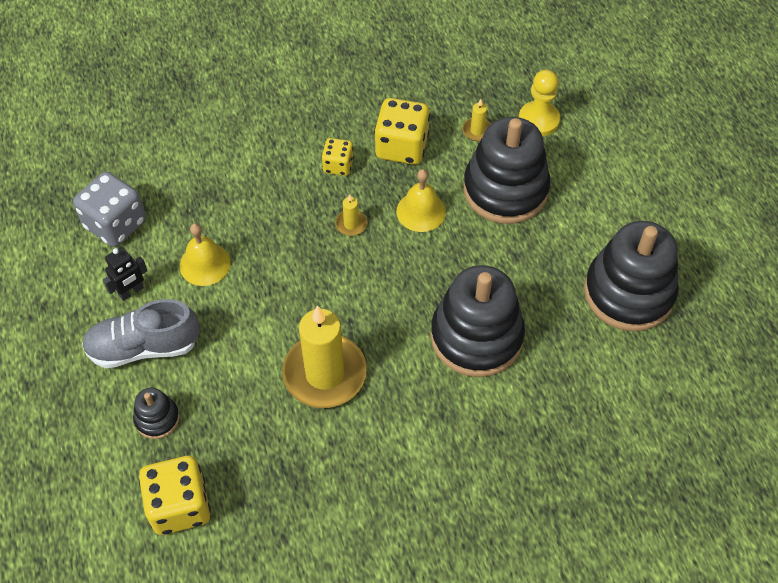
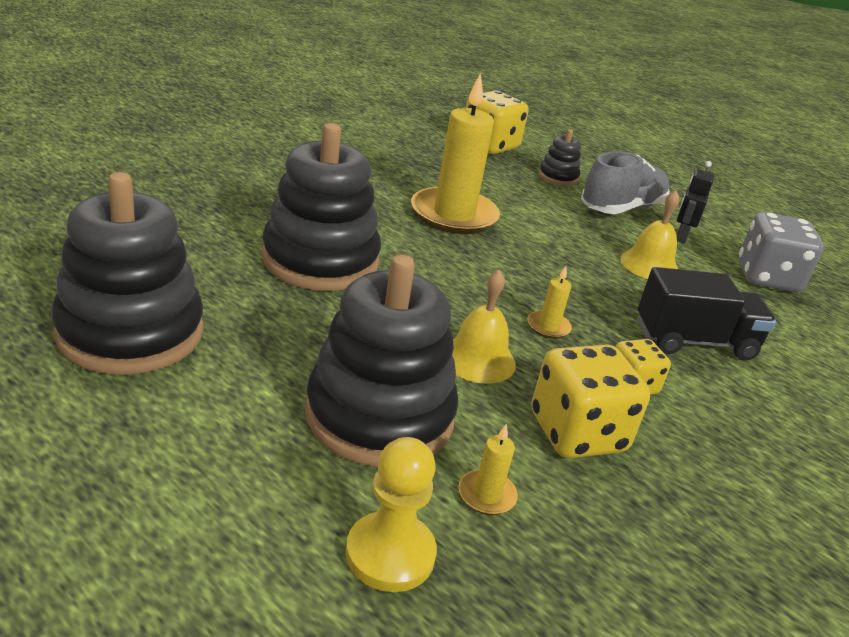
camera: 145 degrees right, 25 degrees down
none -> black truck [638,267,777,361]

